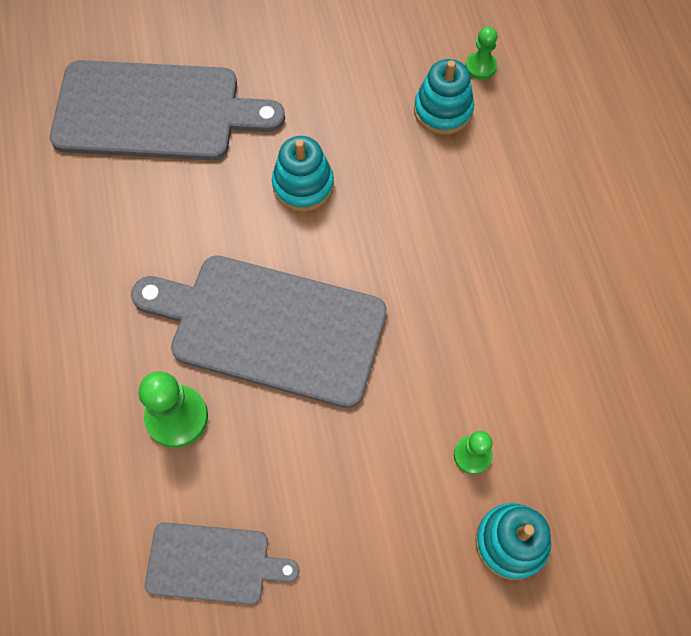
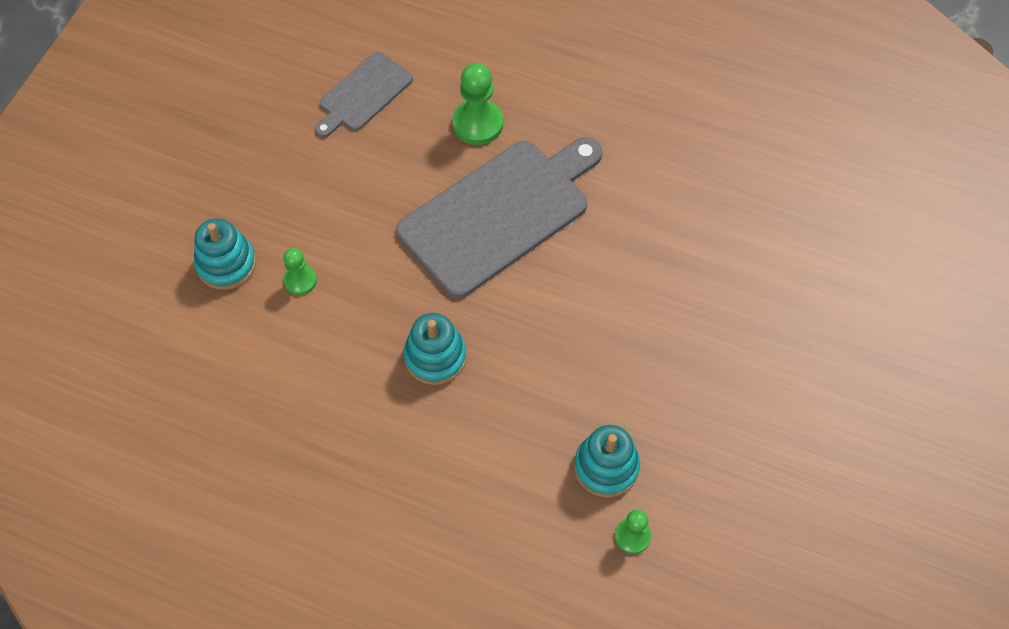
camera: 125 degrees right, 5 degrees down
grey cutting board [50,60,285,160] -> none
turquoise stacking toy [272,136,334,212] -> turquoise stacking toy moved to [403,313,466,385]

